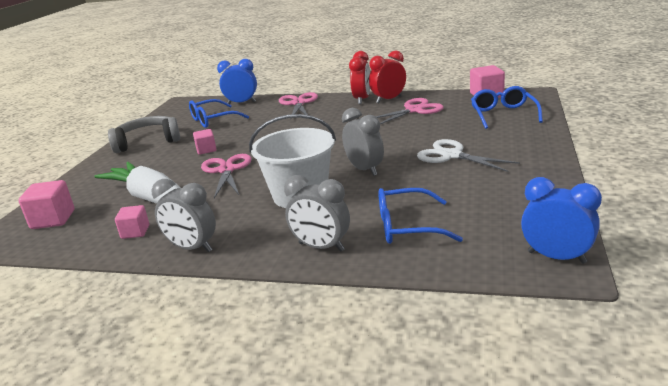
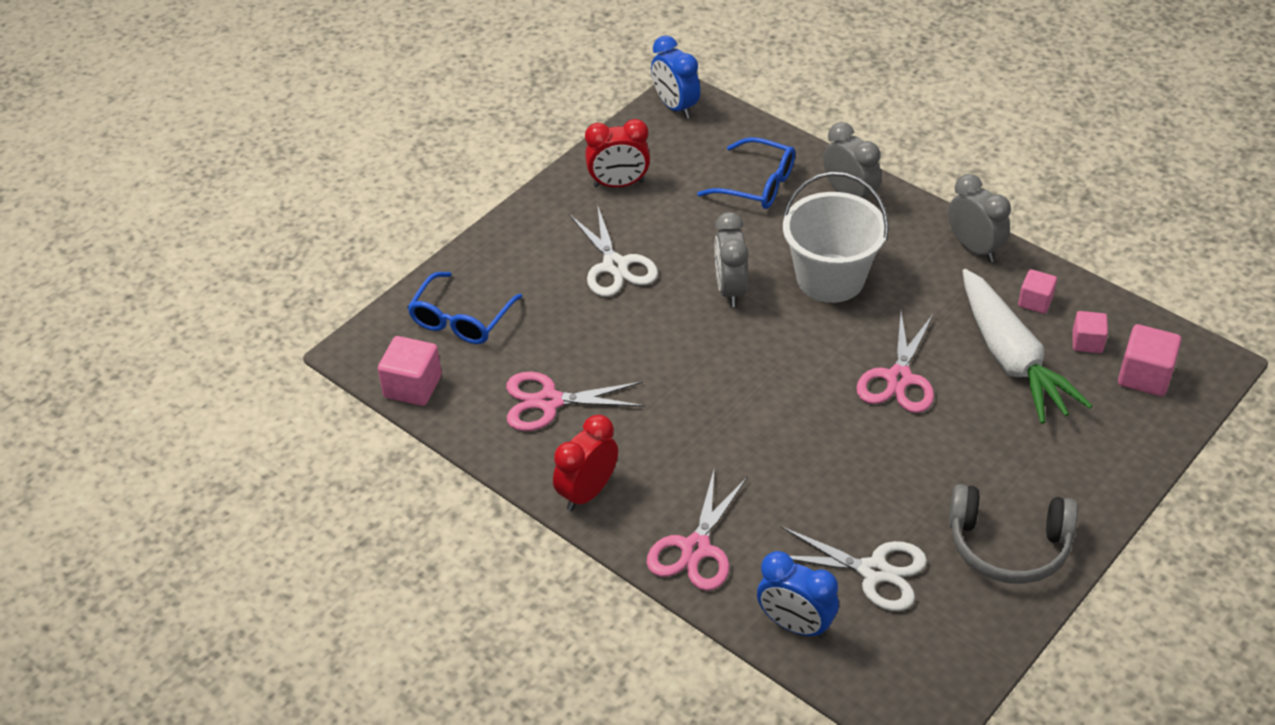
camera: 155 degrees left, 20 degrees up
blue glasses [189,99,249,128] -> white scissors [781,526,927,611]
pink cube [193,129,216,155] -> pink cube moved to [1072,311,1108,353]
red clock [369,50,406,103] -> red clock moved to [585,119,650,188]

